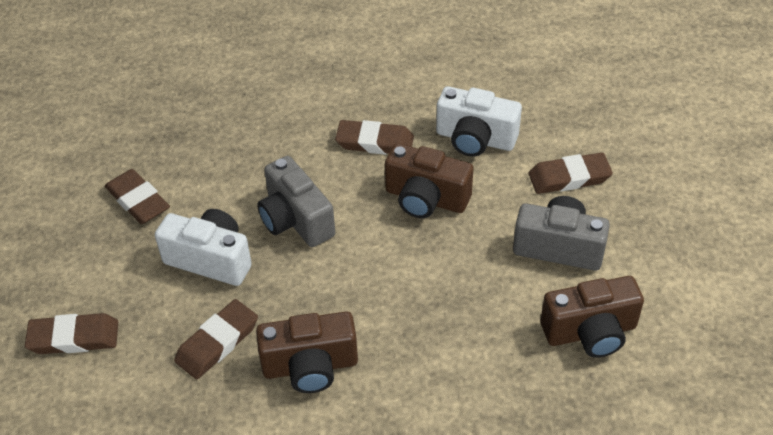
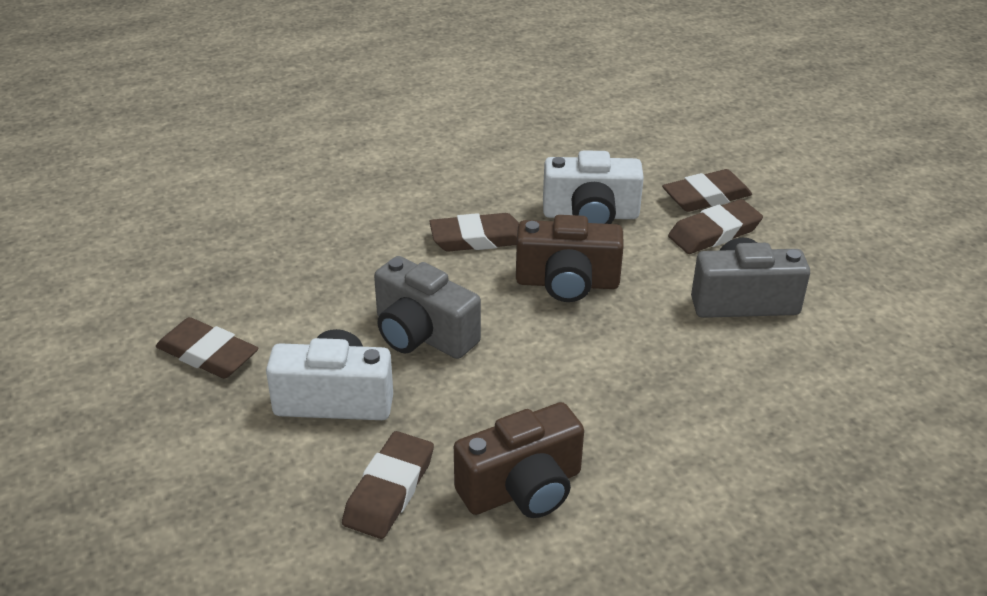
camera: 20 degrees left, 10 degrees down
brown eraser [25,313,118,354] -> brown eraser moved to [662,169,752,212]
brown camera [540,276,644,358] -> none

